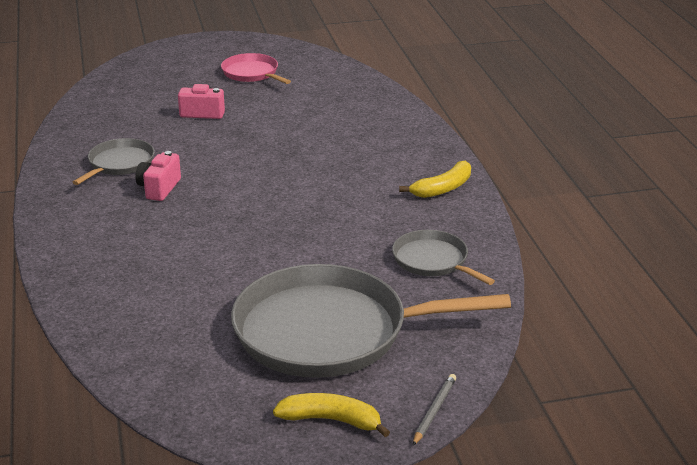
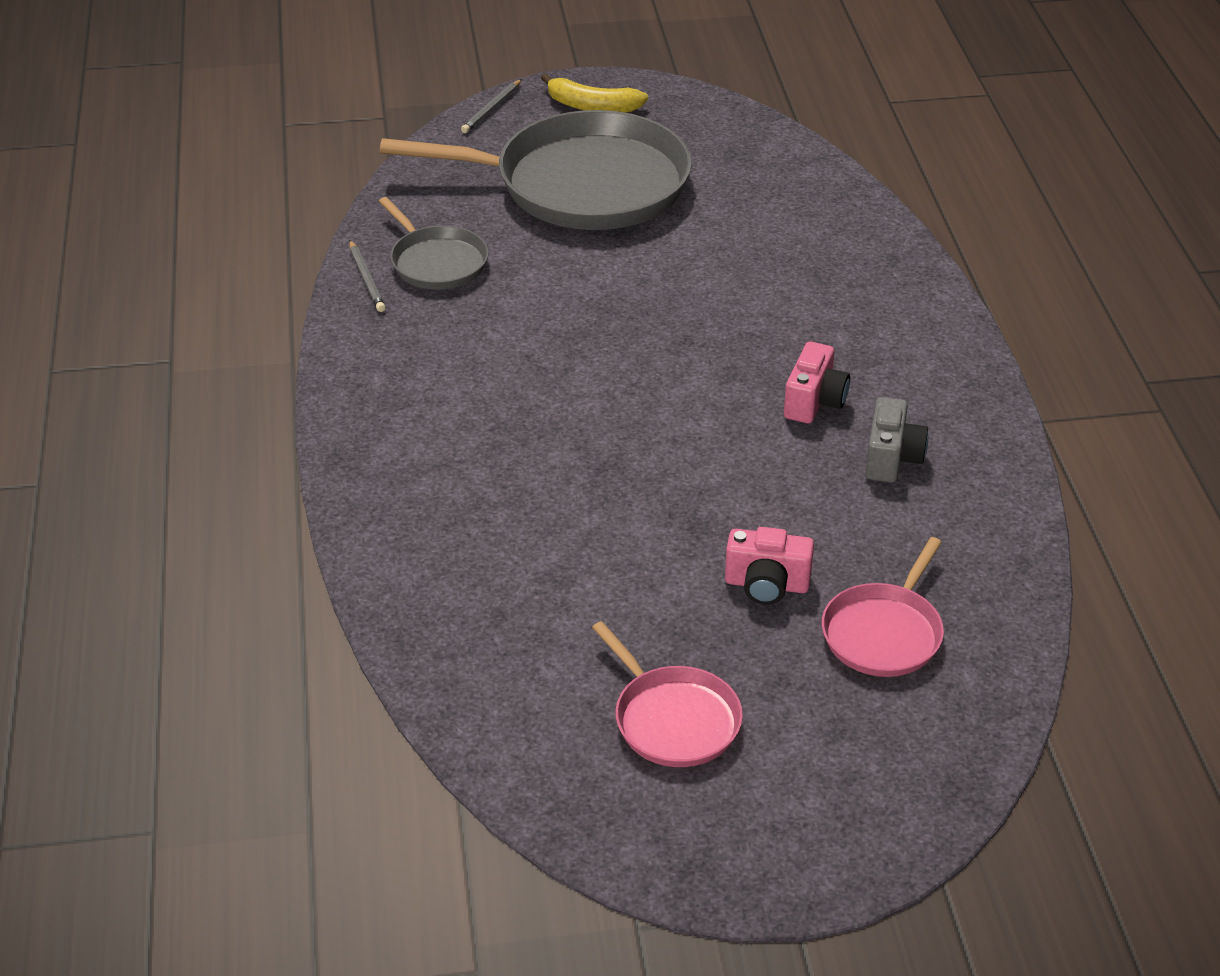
camera: 175 degrees left, 10 degrees up
grey pan [73,138,155,185] -> grey camera [865,397,929,483]
yellow banana [399,161,471,198] -> none
none -> grey pencil [349,240,385,312]
none -> pink pan [822,537,944,677]

